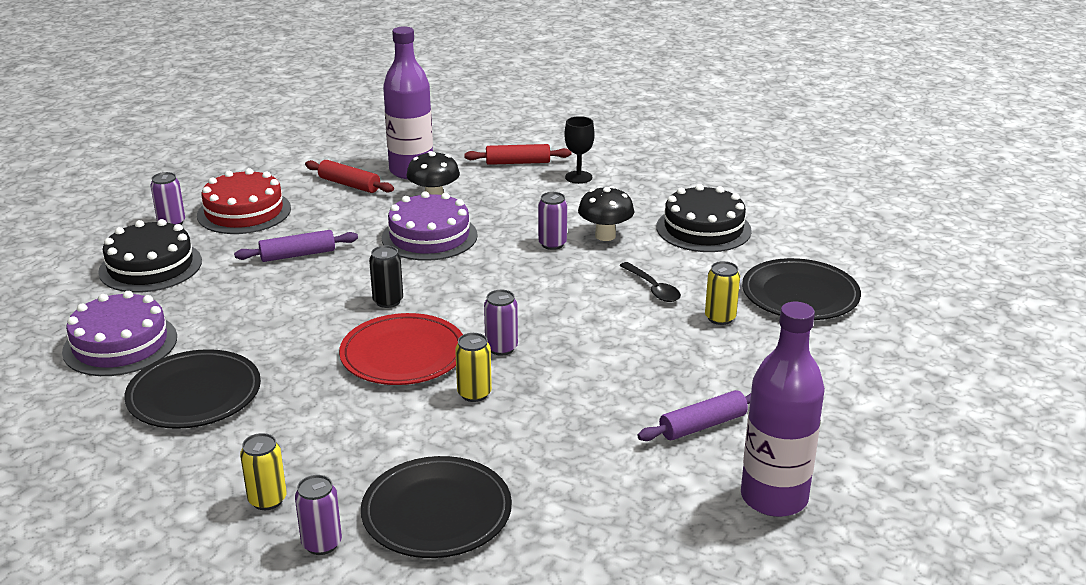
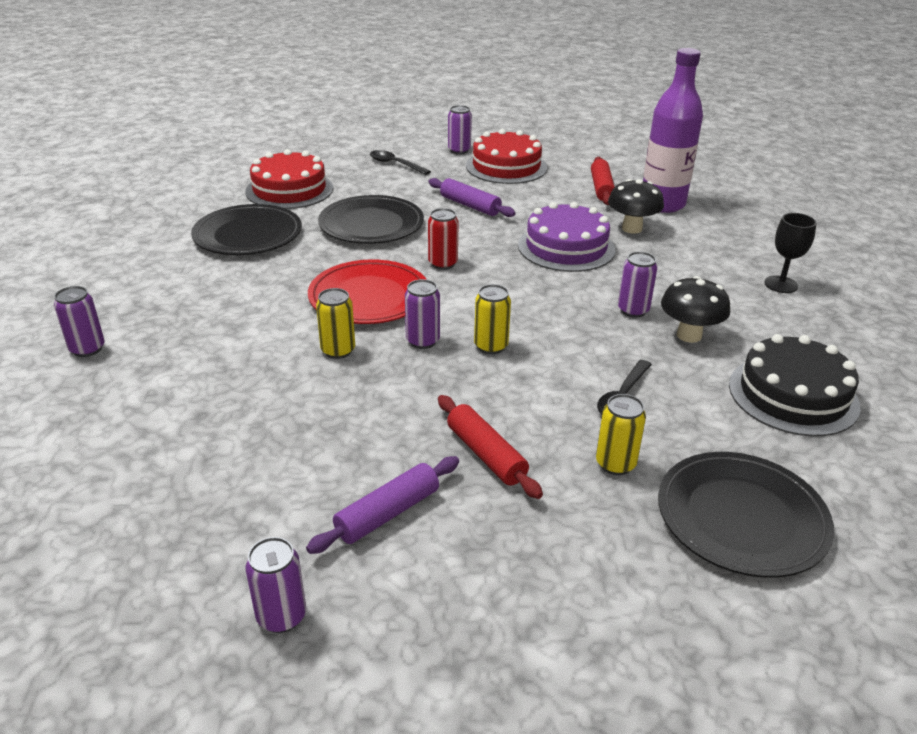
camera: 60 degrees right, 5 degrees up
purple cake [62,291,177,376] -> red cake [245,149,333,209]
black cake [98,219,202,293] -> black spoon [370,150,431,175]
yellow can [240,433,287,510] -> yellow can moved to [474,284,511,354]
black plate [361,456,512,558] -> black plate moved to [318,195,424,244]
black can [369,246,403,308] -> red can [428,208,459,270]
red rolling pin [464,144,571,165] -> red rolling pin moved to [438,395,543,499]
purple rolling pin [638,390,751,441] -> purple rolling pin turned 75 degrees counterclockwise [306,456,459,554]
purple bottle [741,302,825,517] -> purple can [245,537,306,633]

